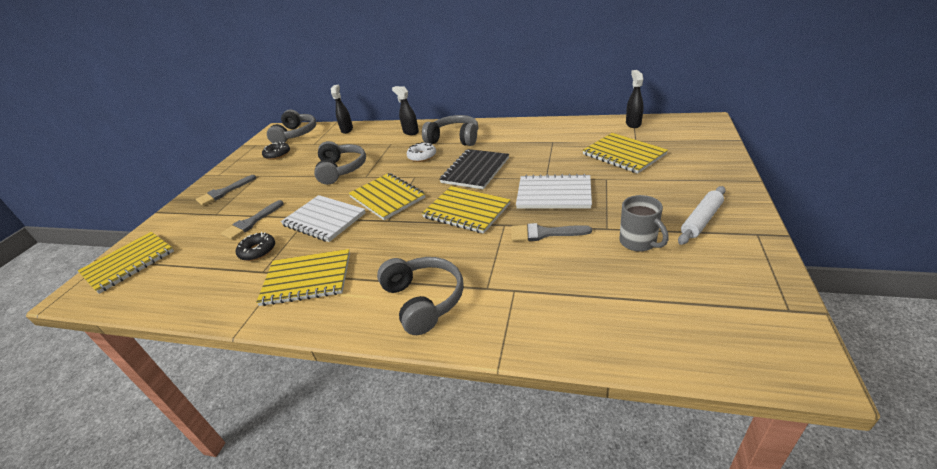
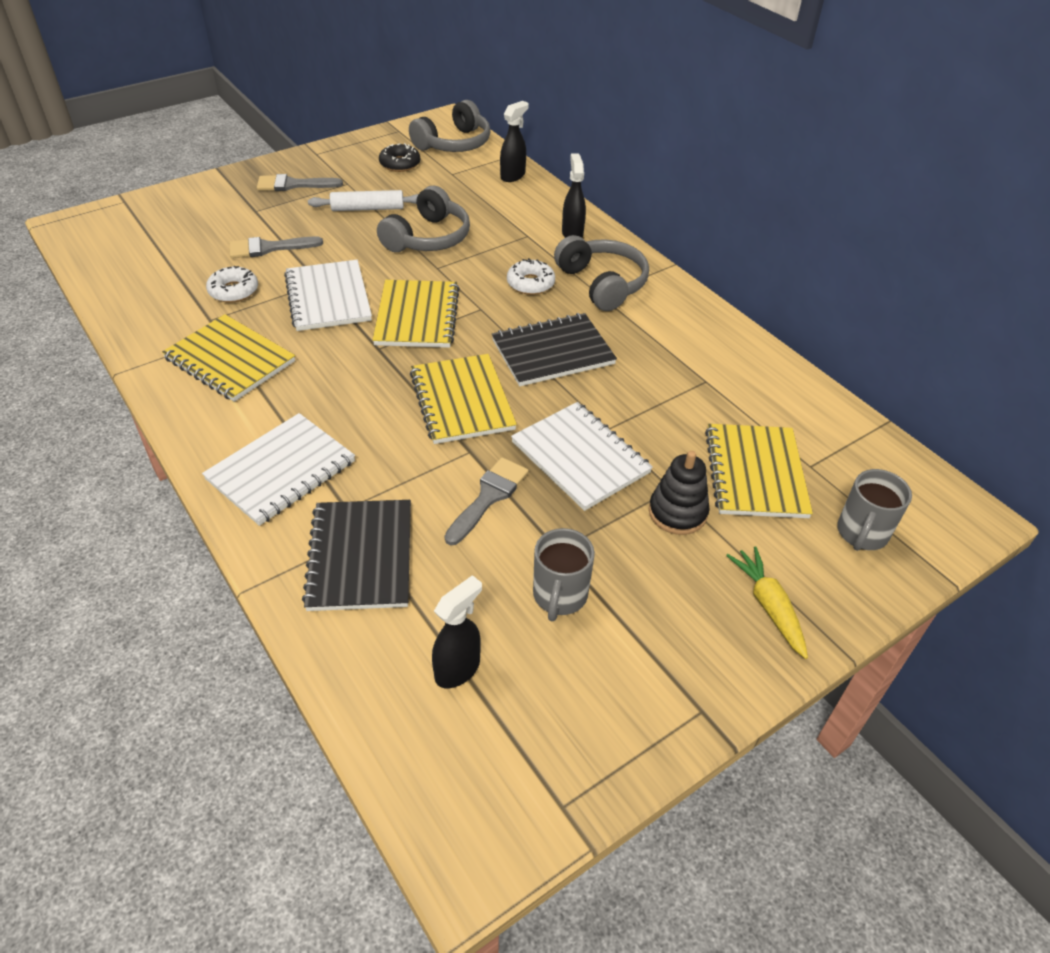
camera: 35 degrees right, 10 degrees up
yellow notebook [78,232,174,294] -> none
black donut [236,232,275,261] -> white donut [206,266,258,303]
grey headphones [377,257,464,335] -> white notebook [202,413,355,526]
grey brush [511,223,592,241] -> grey brush turned 75 degrees clockwise [445,457,529,545]
black spray bottle [626,70,644,128] -> black spray bottle moved to [432,575,482,688]
white rolling pin [678,186,726,245] -> white rolling pin moved to [308,190,419,211]
none -> black notebook [302,500,411,611]
none -> black stacking toy [649,451,710,535]
none -> yellow carrot [726,547,808,659]
none -> grey mug [837,469,912,551]

